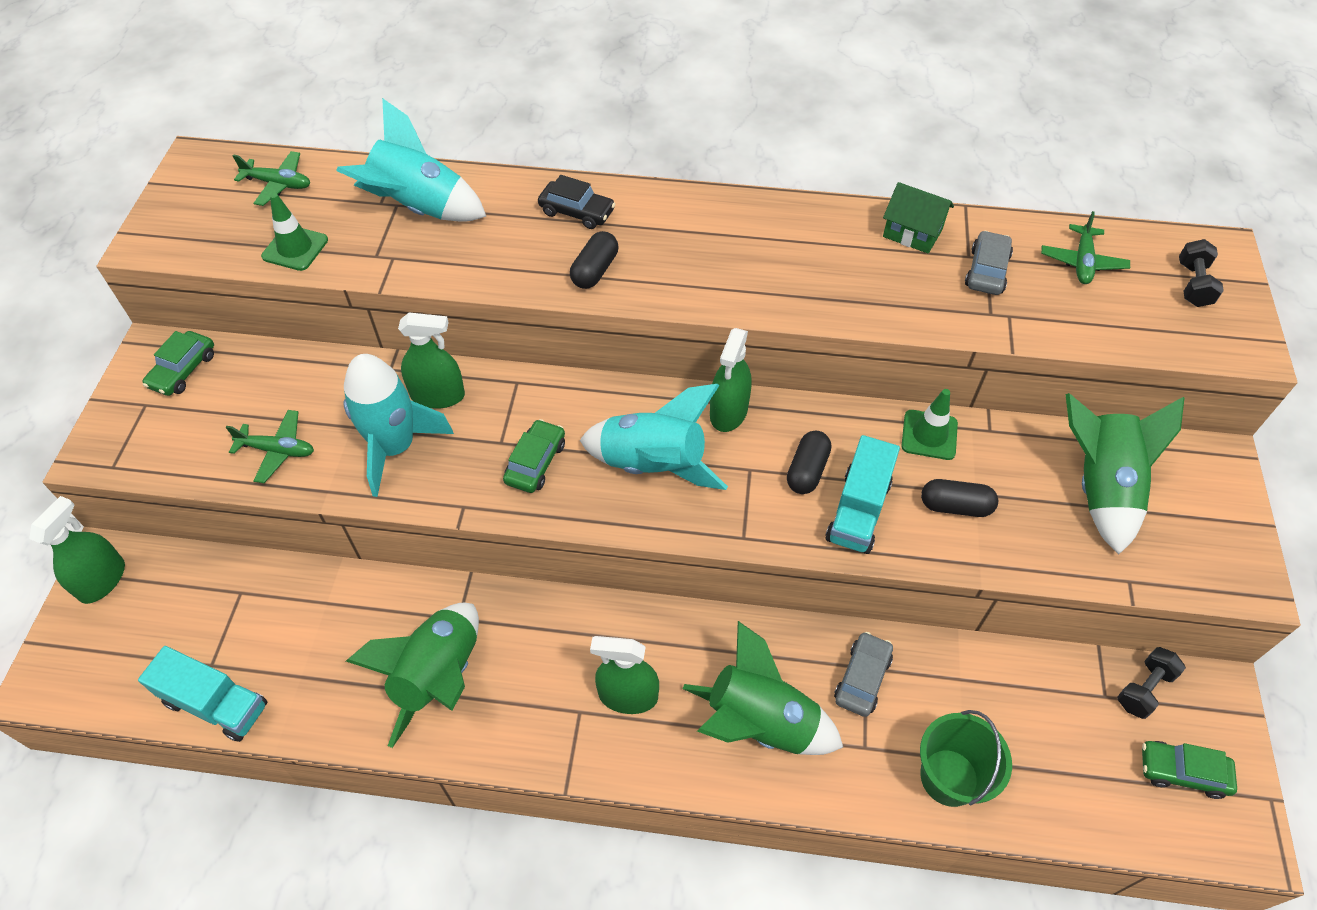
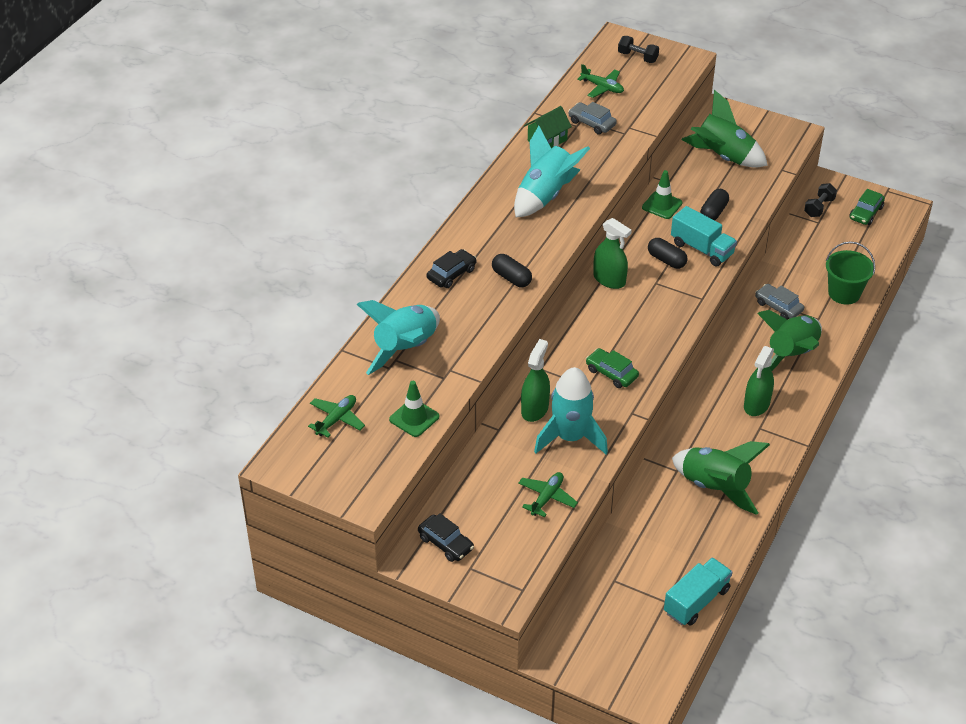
camera: 70 degrees left, 10 degrees down
green spray bottle [29,496,125,604] -> none
green car [142,331,214,396] -> black car [418,513,474,562]
turquoise rocket [580,384,728,490] -> turquoise rocket moved to [514,126,590,218]
black dumbbell [1117,647,1186,719] -> black dumbbell turned 60 degrees clockwise [804,183,837,217]

